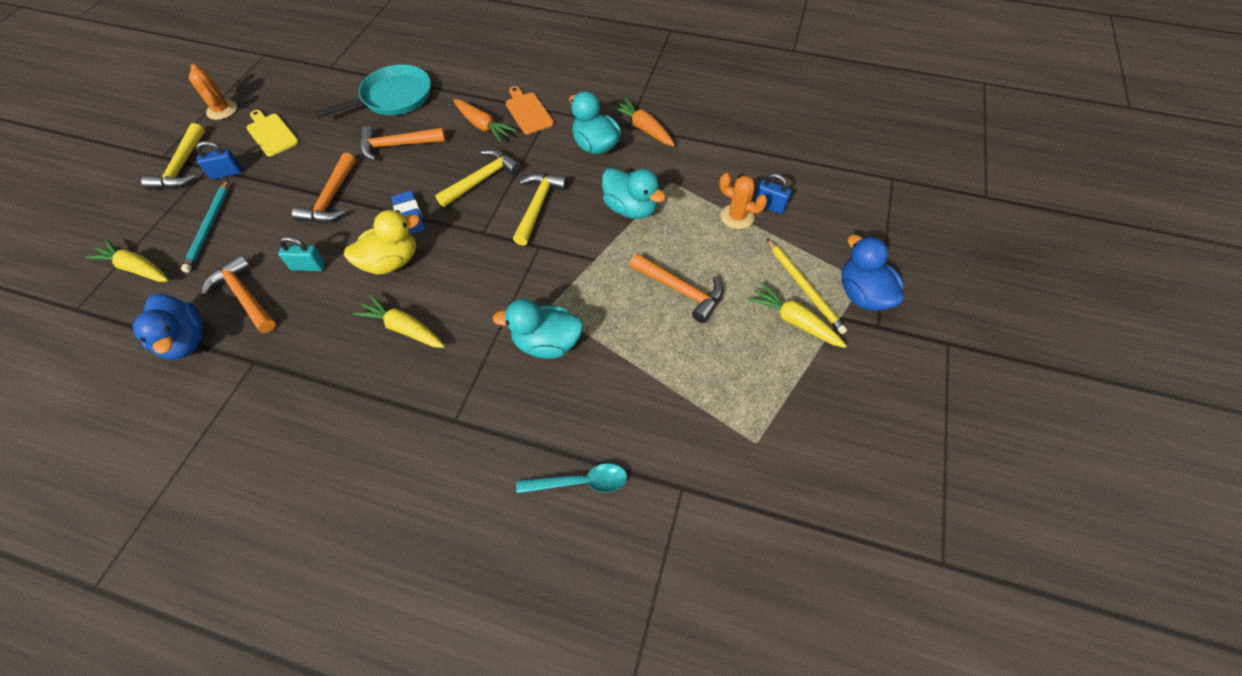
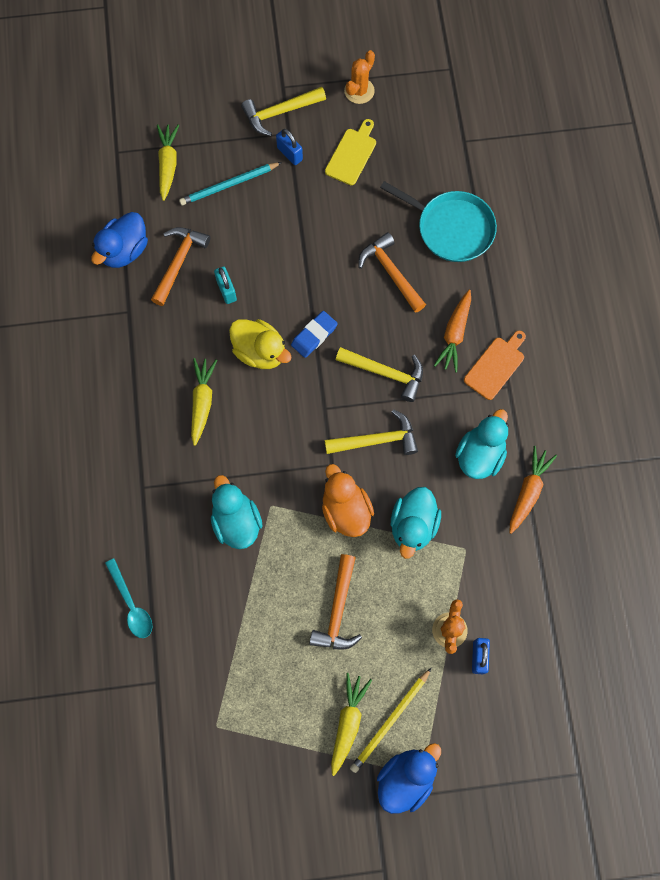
camera: 65 degrees right, 15 degrees up
orange hammer [292,153,356,223] -> none
none -> orange duck [322,464,374,537]

